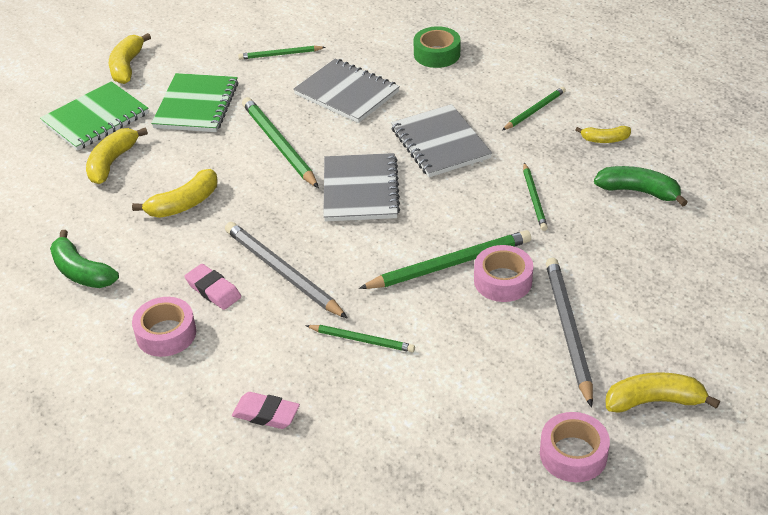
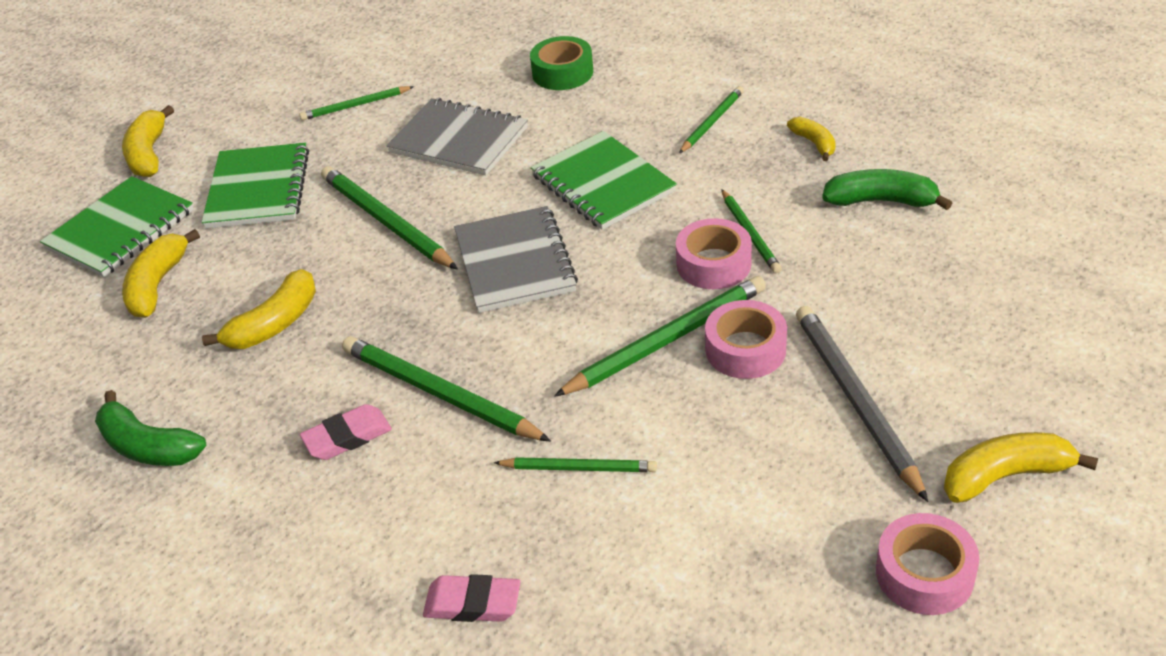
camera: 10 degrees left, 0 degrees up
pink tape [132,297,196,357] -> pink tape moved to [676,218,752,289]
pink eraser [185,264,241,310] -> pink eraser turned 60 degrees counterclockwise [300,404,392,460]
grey pencil [225,222,348,319] -> green pencil [342,336,551,442]
grey notebook [391,104,492,177] -> green notebook [531,131,677,230]
yellow banana [576,126,631,143] -> yellow banana turned 105 degrees counterclockwise [787,117,836,161]

